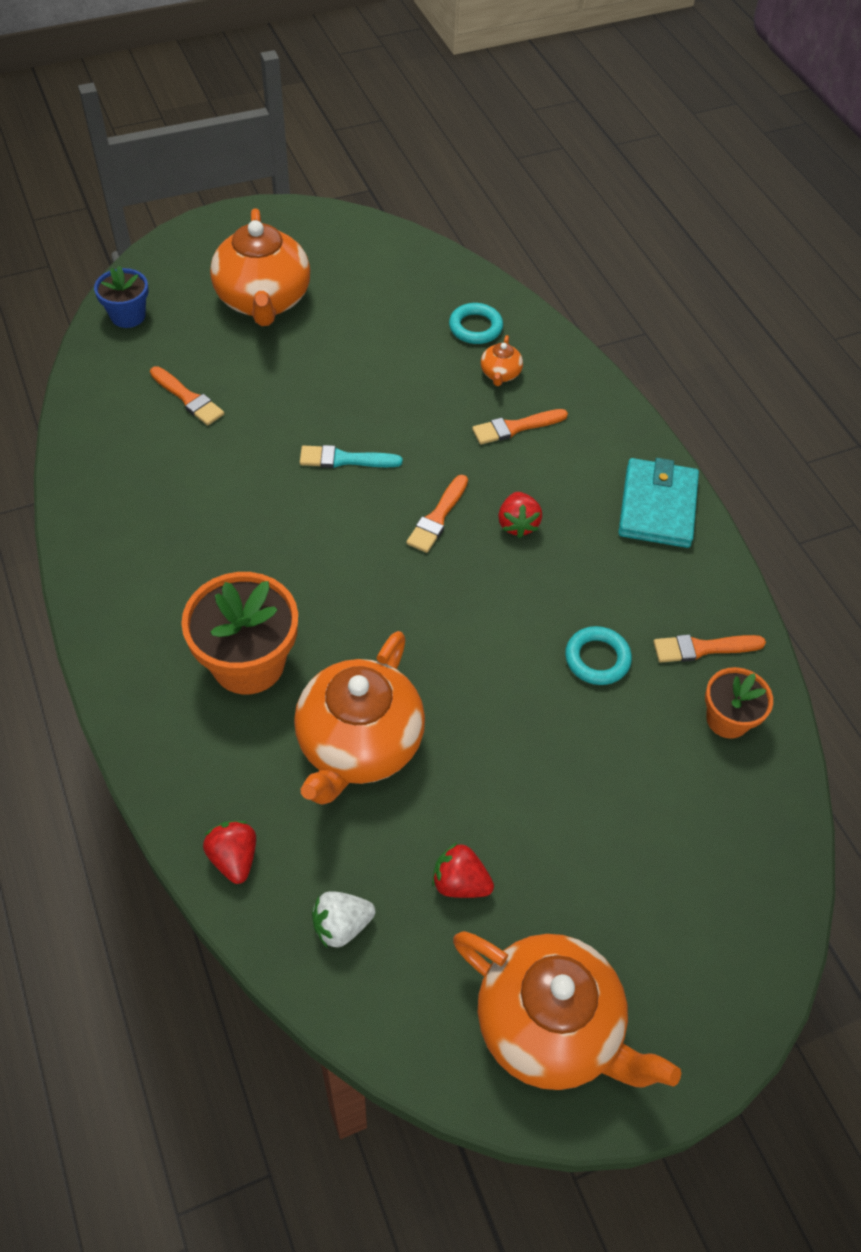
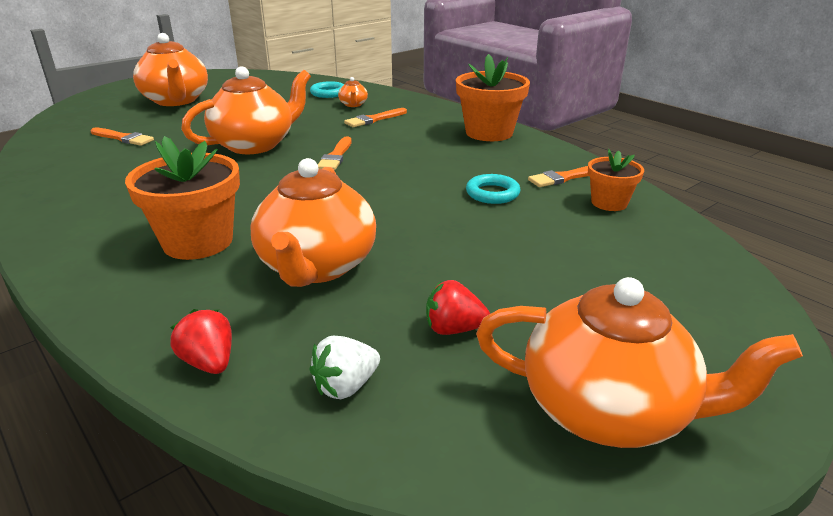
camera: 15 degrees left, 25 degrees down
blue flower pot [94,266,148,328] -> none
turquoise brush [300,445,402,468] -> orange teapot [181,66,311,154]
red strawberry [498,492,542,538] -> none
turquoise wallet [618,458,699,548] -> orange flower pot [456,54,530,141]

